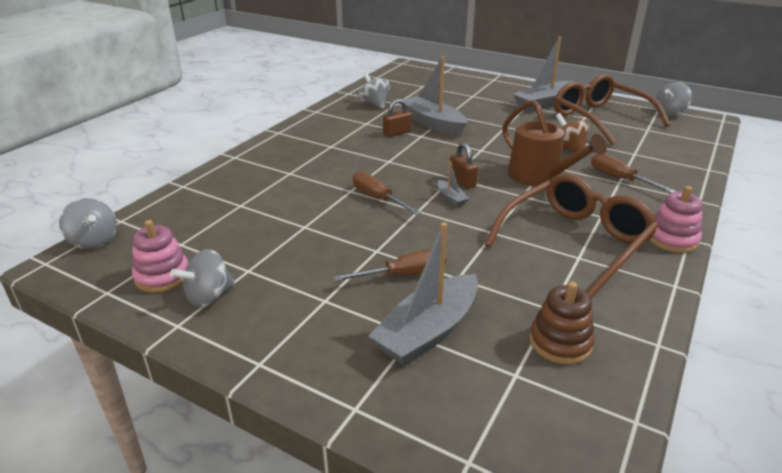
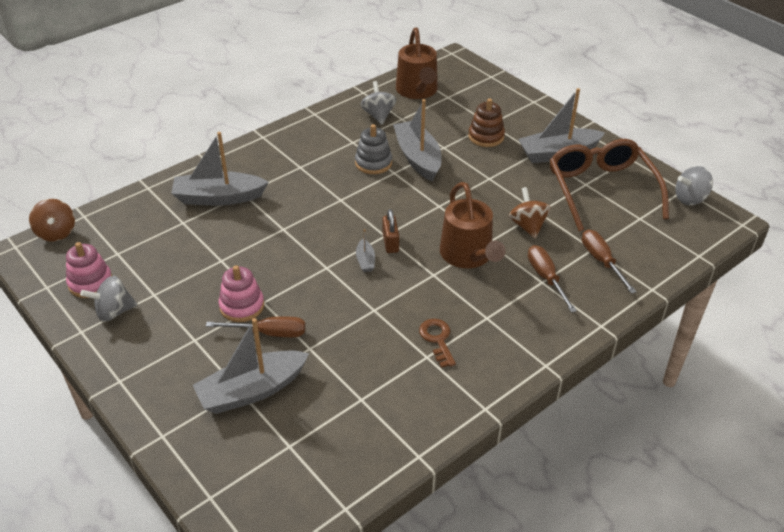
camera: 20 degrees right, 10 degrees up
grey spinning top [59,198,117,249] -> brown spinning top [29,199,75,242]
brown screwdriver [353,171,421,215] -> brown screwdriver moved to [582,230,637,294]
brown padlock [383,99,412,137] -> grey stacking toy [355,124,392,174]
brown glasses [485,173,659,298] -> brown key [419,319,456,368]
brown stacking toy [530,282,595,365] -> brown stacking toy moved to [468,98,505,147]
pink stacking toy [649,186,703,253] -> pink stacking toy moved to [219,265,264,322]
none -> grey boat [171,132,269,205]
none -> brown watering can [396,27,438,99]

